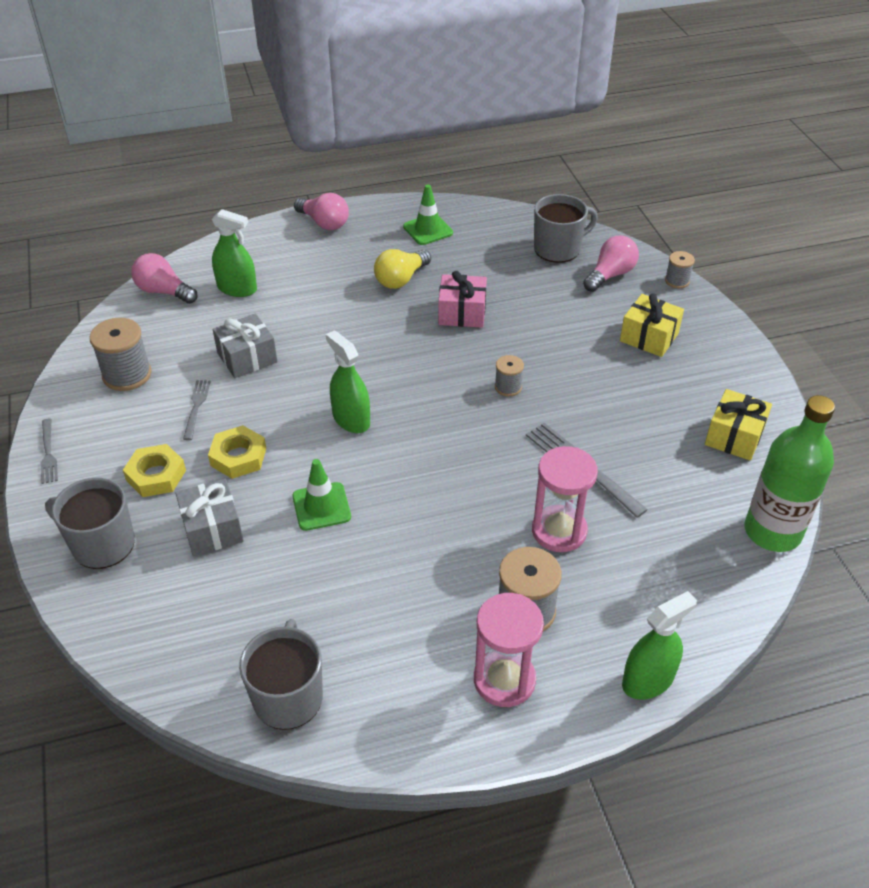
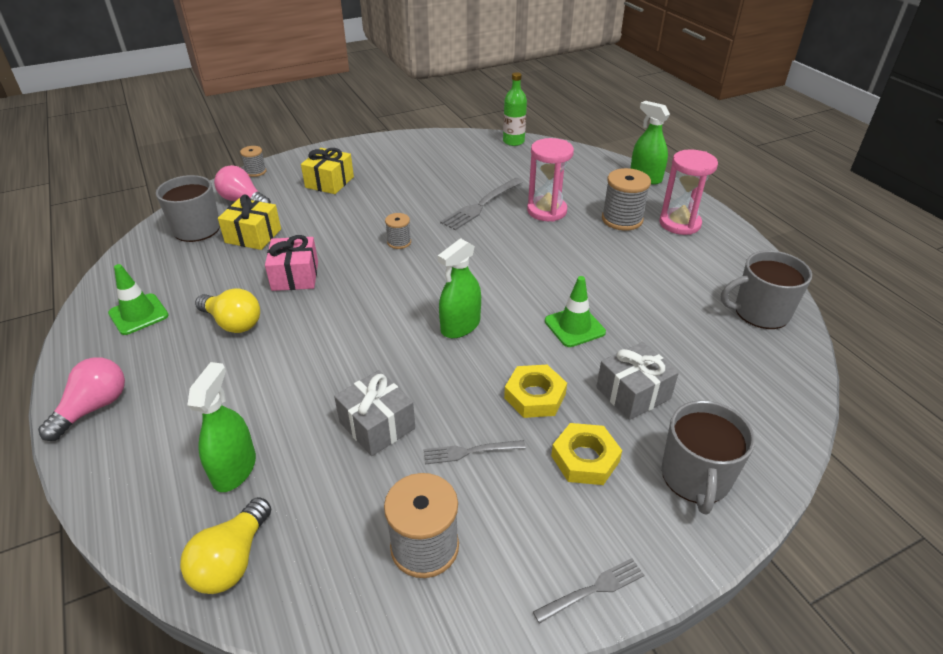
camera: 100 degrees left, 5 degrees down
pink light bulb [131,253,198,304] -> yellow light bulb [180,497,271,594]
yellow gift [705,389,772,461] -> yellow gift moved to [218,195,281,250]
green bottle [745,395,835,552] -> green bottle [503,72,527,146], size x0.62

